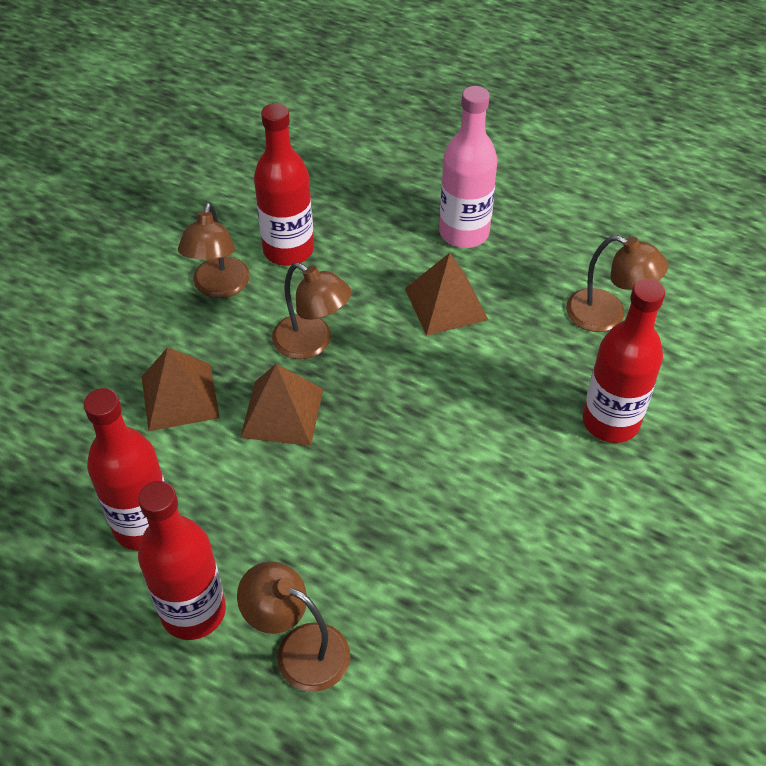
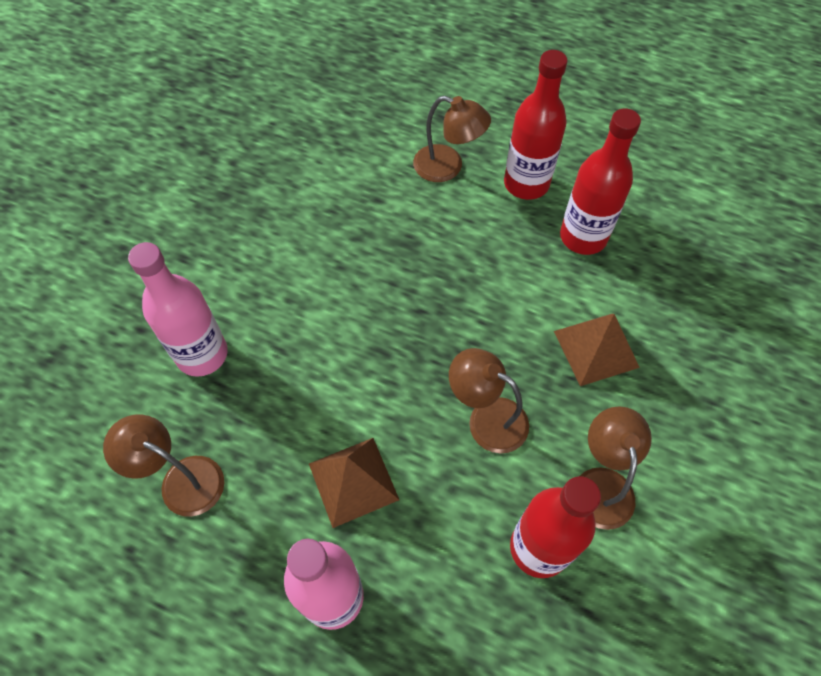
camera: 175 degrees right, 10 degrees up
brown pyramid [240,364,323,446] -> none
red bottle [583,279,665,443] -> pink bottle [128,242,228,377]

